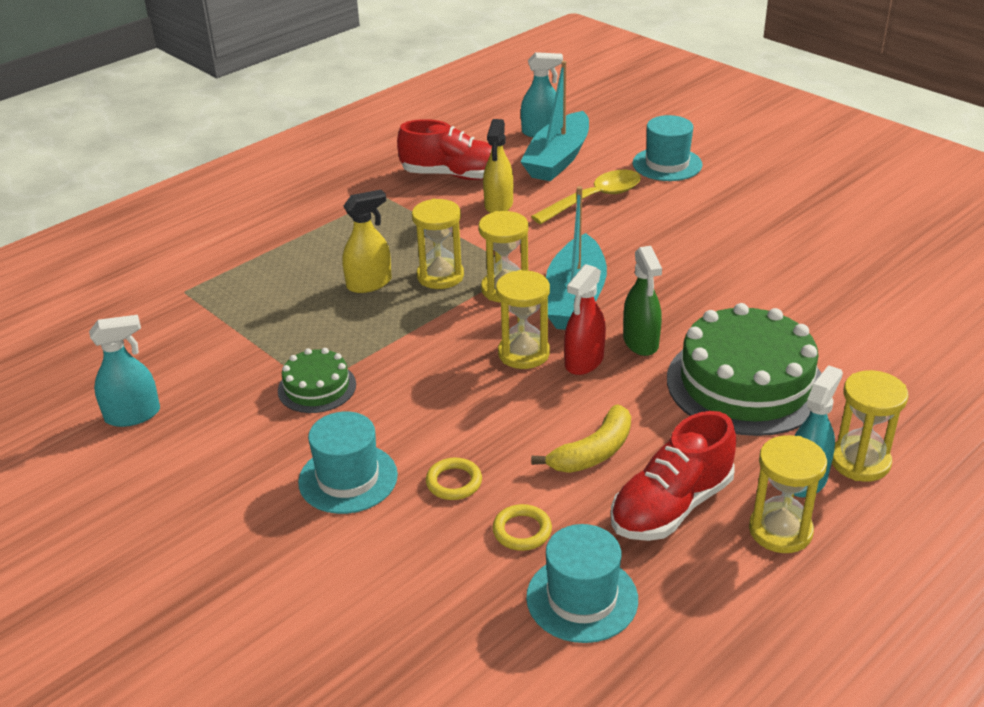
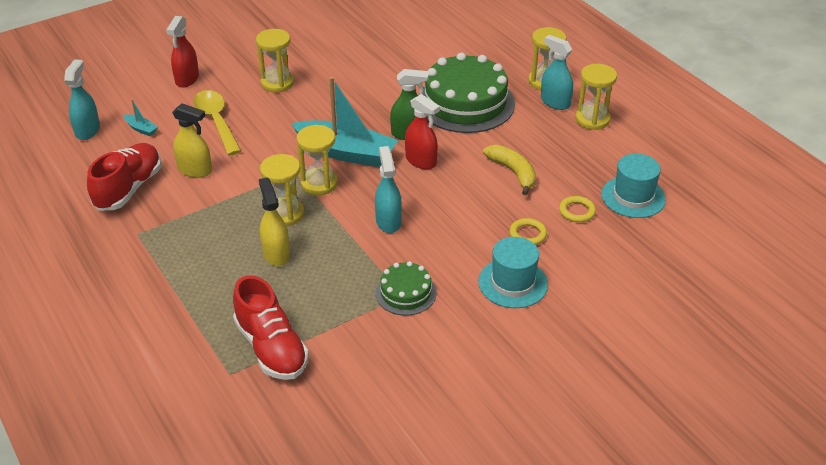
camera: 80 degrees left, 5 degrees up
turquoise spray bottle [89,315,160,427] -> turquoise spray bottle moved to [375,146,402,233]
yellow hourglass [496,270,550,369] -> yellow hourglass moved to [256,29,294,92]
turquoise boat [520,61,589,181] -> turquoise boat [124,99,158,136], size x0.40
red shoe [611,411,736,541] -> red shoe moved to [233,275,309,380]
turquoise hat [632,115,702,181] -> red spray bottle [166,16,199,88]

